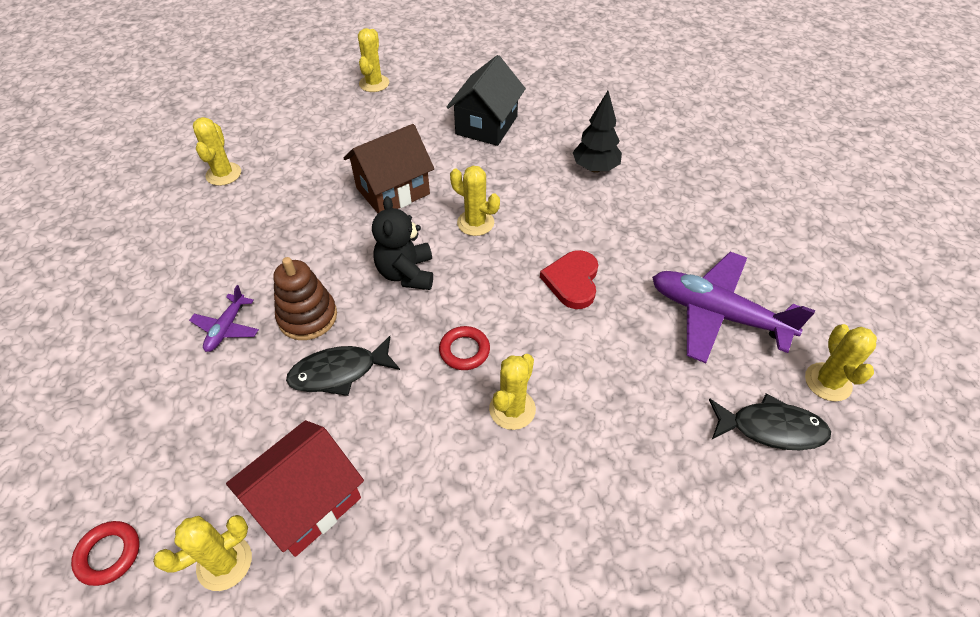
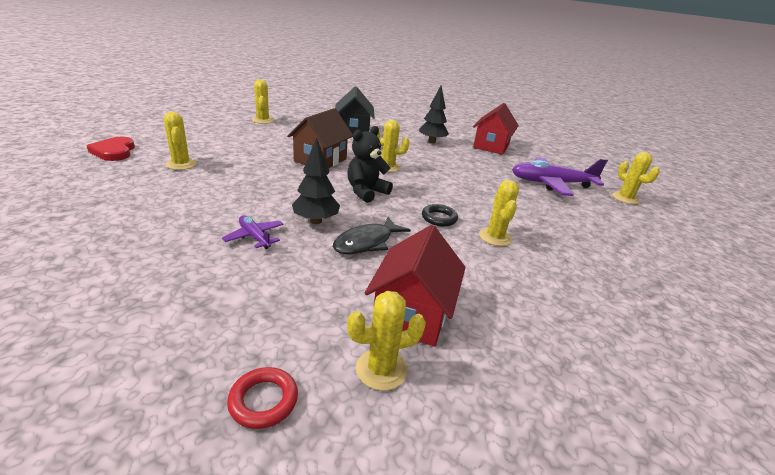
camera: 30 degrees left, 20 degrees down
yellow cactus [153,515,252,591] -> yellow cactus turned 45 degrees clockwise [347,291,426,391]
purple plane [189,285,259,352] -> purple plane turned 150 degrees clockwise [222,215,284,249]
brown stacking toy [273,257,337,340] -> black tree [292,137,340,224]
black teddy bear [372,196,433,290] -> black teddy bear turned 75 degrees clockwise [347,126,393,203]
red ring [439,326,490,370] -> black ring [422,204,458,226]
red heart [540,250,598,309] -> red heart moved to [87,137,135,161]
black fish [709,393,831,450] -> none
none -> red house [473,103,519,155]

